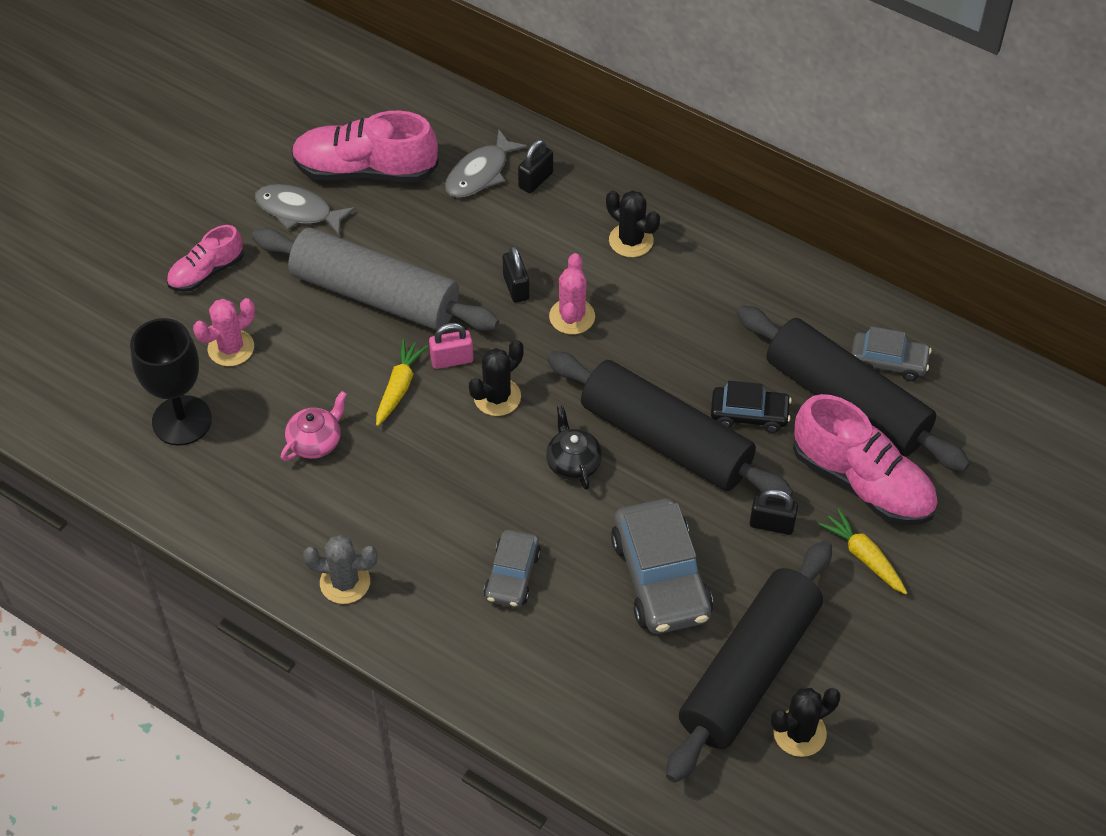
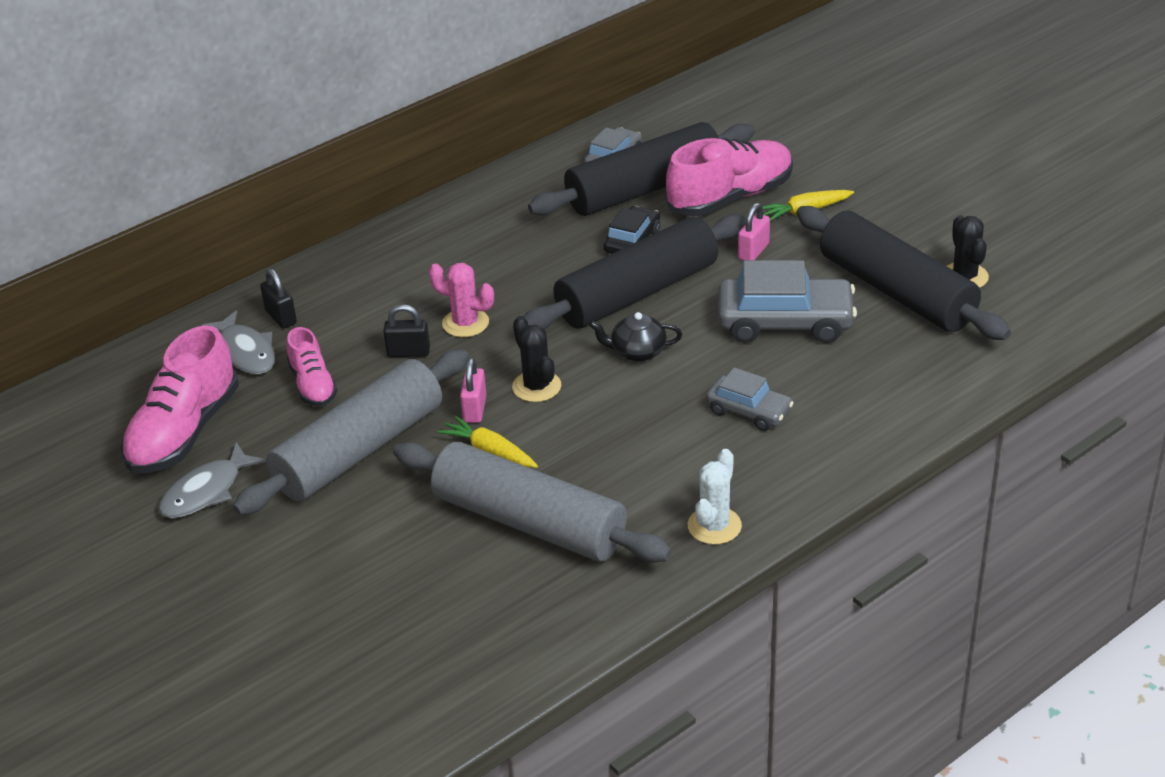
camera: 70 degrees left, 15 degrees down
black goblet [130,318,212,446] -> none
pink shoe [167,225,244,292] -> pink shoe moved to [287,327,337,406]
pink cactus [193,298,255,366] -> none
pink teapot [281,391,347,461] -> grey rolling pin [393,442,672,563]
grey cactus [303,535,378,604] -> white cactus [688,449,742,545]
black cactus [606,190,660,257] -> none
black padlock [750,489,798,535] -> pink padlock [738,203,770,261]

